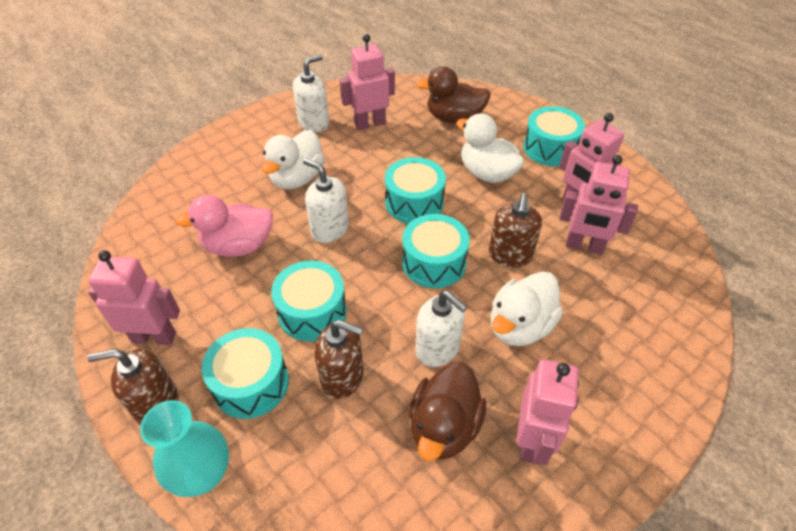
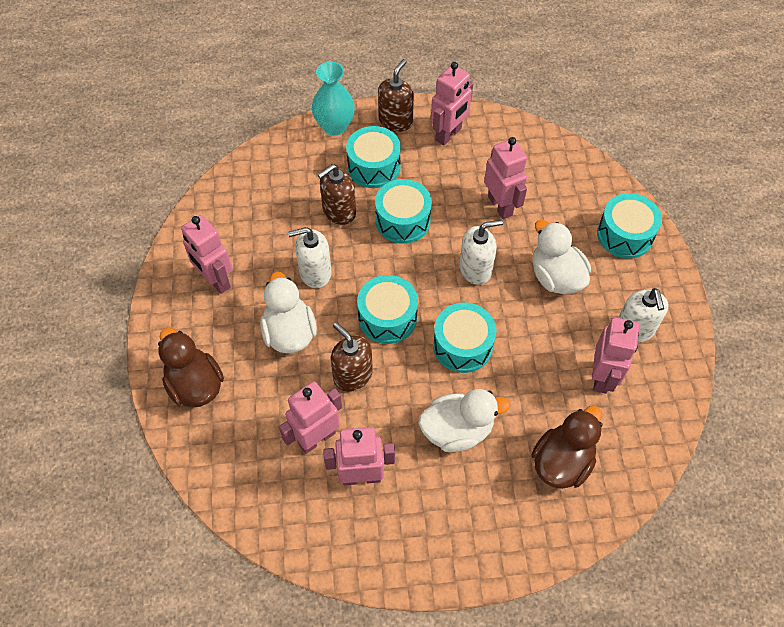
camera: 125 degrees right, 10 degrees up
pink duck [175,195,273,257] -> pink robot [484,137,527,219]
brown duck [409,362,486,461] -> brown duck moved to [158,328,224,408]
turquoise drum [523,106,585,166] -> turquoise drum moved to [597,193,662,259]

